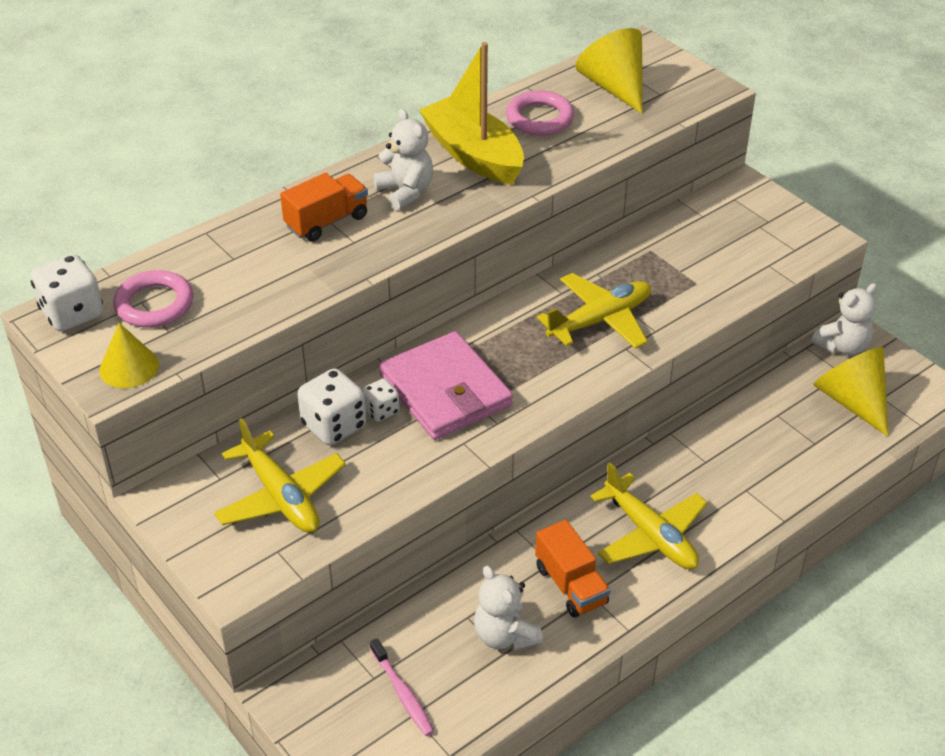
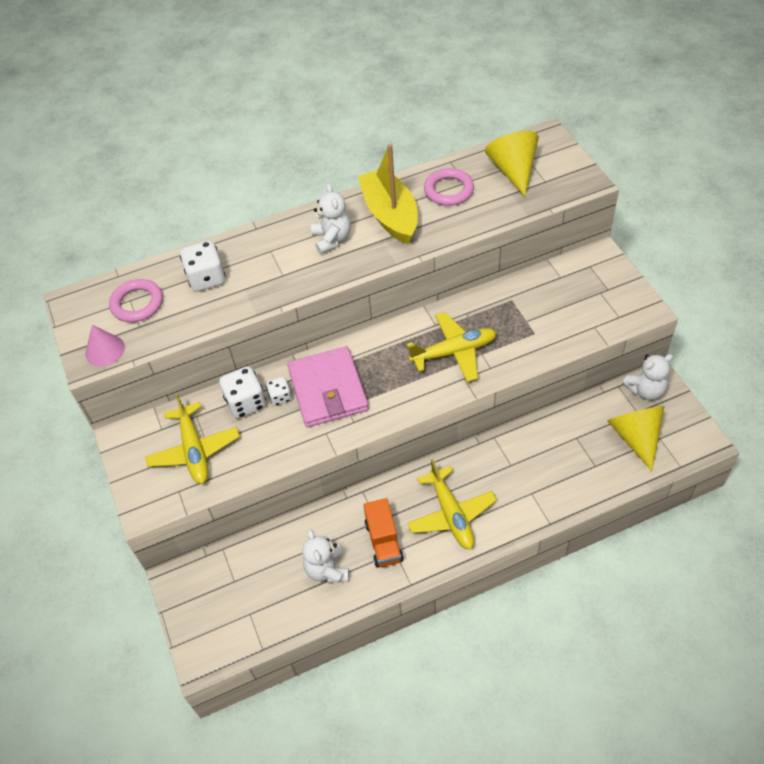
camera: 20 degrees right, 10 degrees up
white dice [31,254,103,331] -> white dice moved to [180,241,226,292]
yellow cone [99,323,159,388] -> pink cone [85,325,125,367]
orange truck [280,173,368,242] -> none
pink toothbrush [370,638,434,736] -> none

